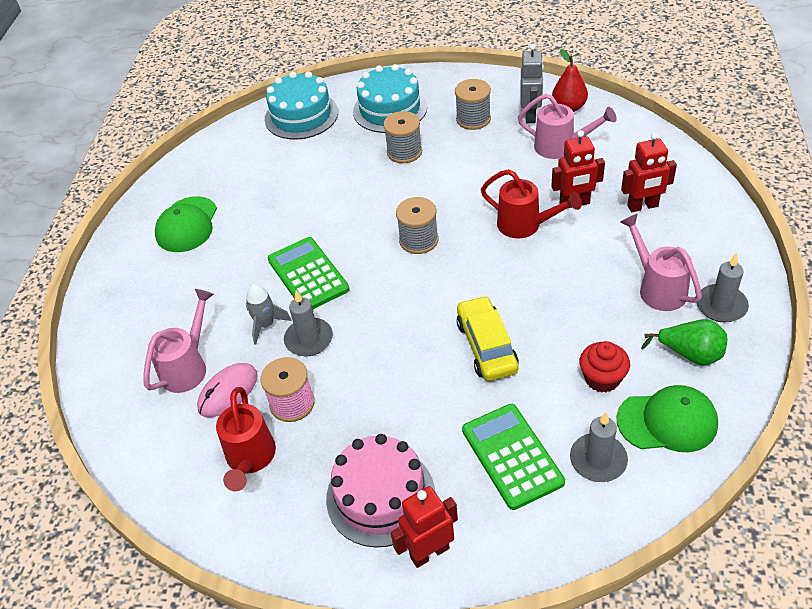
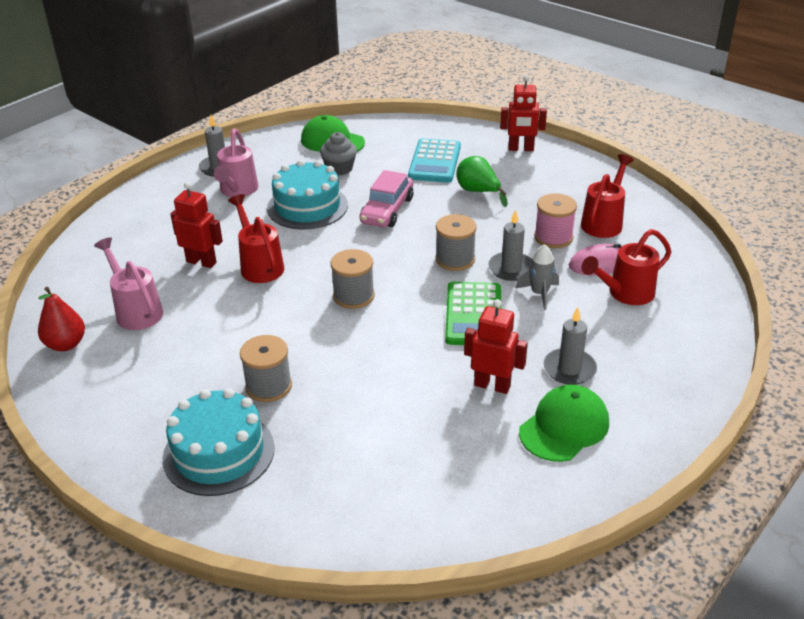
camera: 150 degrees left, 10 degrees down
pink watering can [143,289,214,393] -> red watering can [581,229,671,305]
turquoise cake [265,71,338,139] -> turquoise cake moved to [267,160,348,230]
pink cake [326,434,435,548] -> none
grey spool [455,79,491,130] -> grey spool moved to [435,214,477,271]
yellow car [457,296,519,381] -> pink car [360,170,414,227]
green calculator [462,404,565,510] -> turquoise calculator [408,138,461,183]
grey robot [520,44,544,123] -> none
grey candle [570,412,628,482] -> grey candle moved to [544,307,597,385]
red cupcake [579,341,630,393] -> grey cupcake [320,132,357,175]
red robot [621,132,677,212] -> red robot moved to [464,299,528,394]
green pear [641,319,727,366] -> green pear moved to [456,156,508,207]

